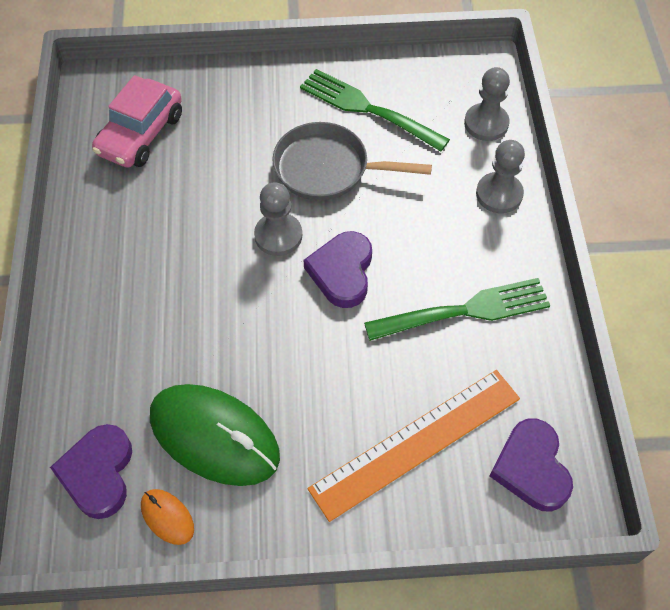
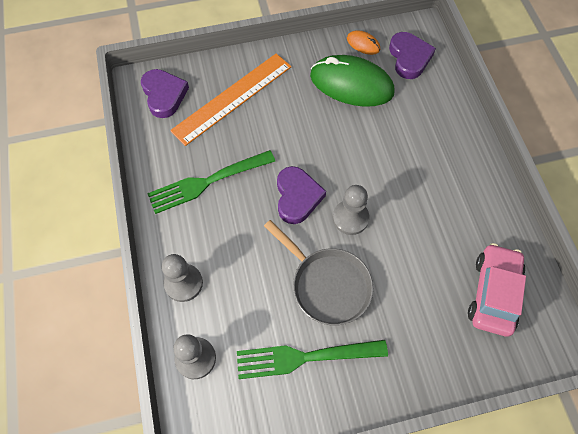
camera: 170 degrees right, 5 degrees up
grey pan [272,122,432,201] -> grey pan turned 45 degrees clockwise [264,220,373,326]
green fork [300,69,450,152] -> green fork turned 150 degrees clockwise [237,340,388,379]

